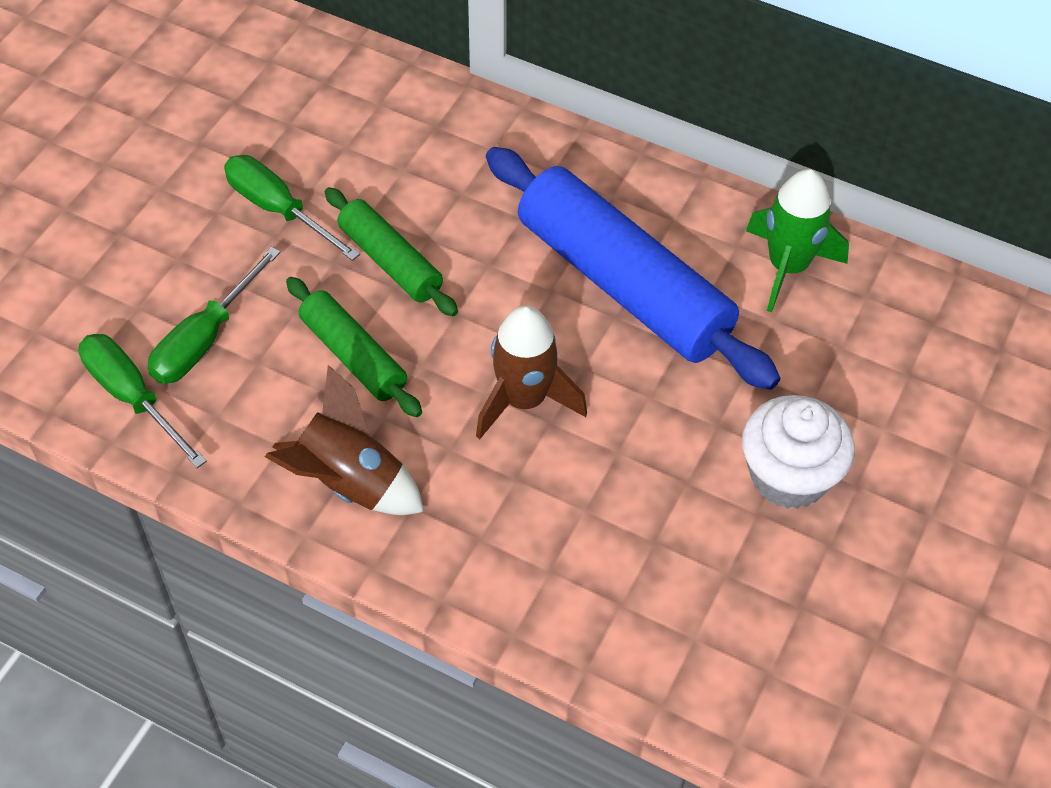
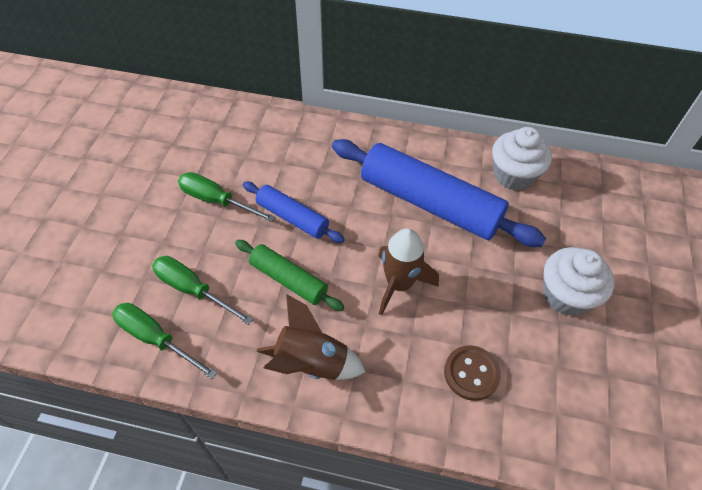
camera: 15 degrees left, 0 degrees up
green screwdriver [147,247,281,384] -> green screwdriver turned 105 degrees clockwise [152,256,253,325]
green rolling pin [325,187,458,316] -> blue rolling pin [243,182,345,243]
green rocket [746,169,849,312] -> white cupcake [492,127,552,190]
none -> brown button [444,345,501,401]

